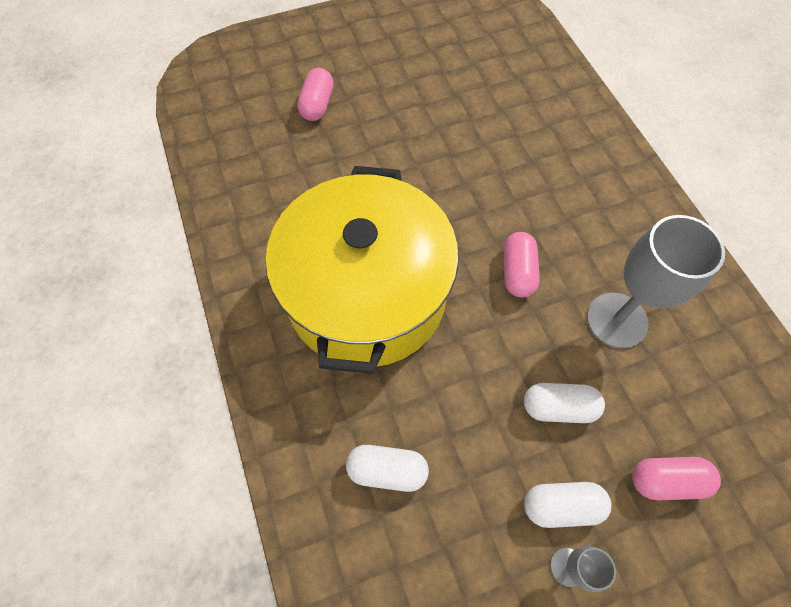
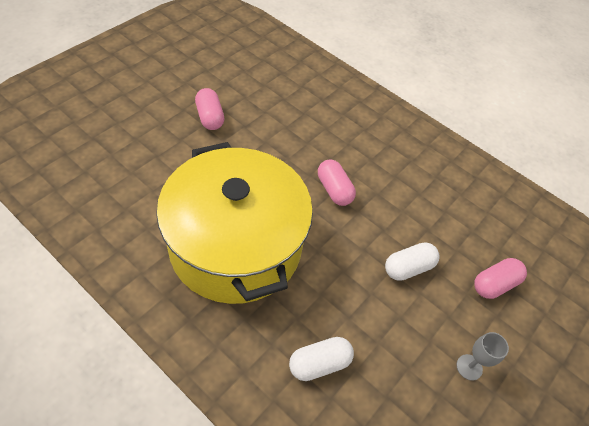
camera: 35 degrees left, 10 degrees down
pink capsule [297,68,334,121] -> pink capsule moved to [195,88,224,130]
white capsule [524,482,612,528] -> none
grey goblet [587,215,725,349] -> none

